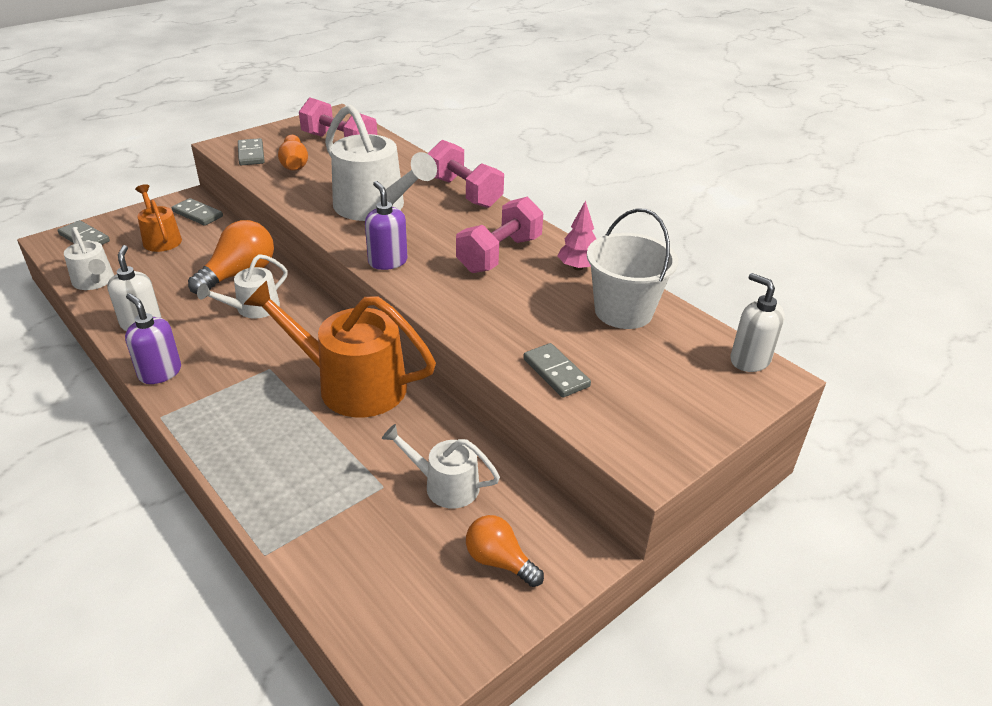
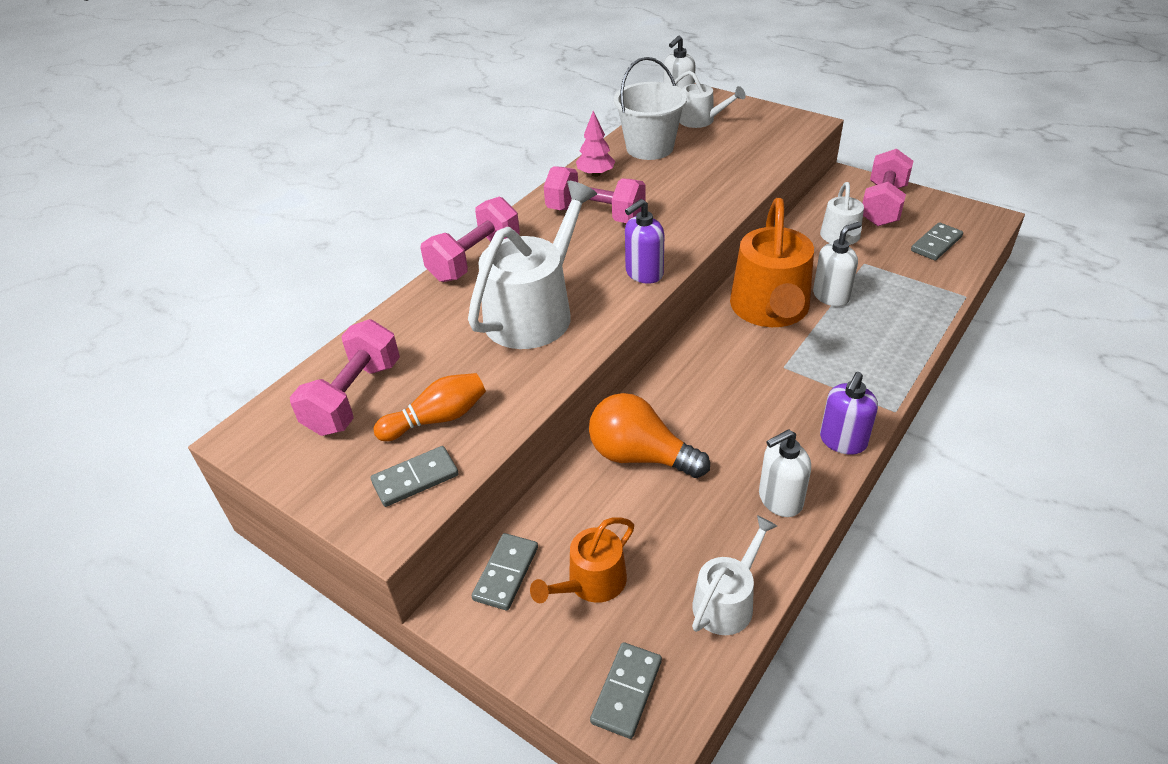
camera: 100 degrees left, 5 degrees up
white watering can [197,254,288,319] -> white watering can moved to [672,70,746,128]
orange light bulb [466,515,544,587] -> pink dumbbell [862,149,913,226]
grey domino [523,343,591,397] -> grey domino moved to [911,222,963,261]
none -> white soap dispenser [813,222,861,306]

